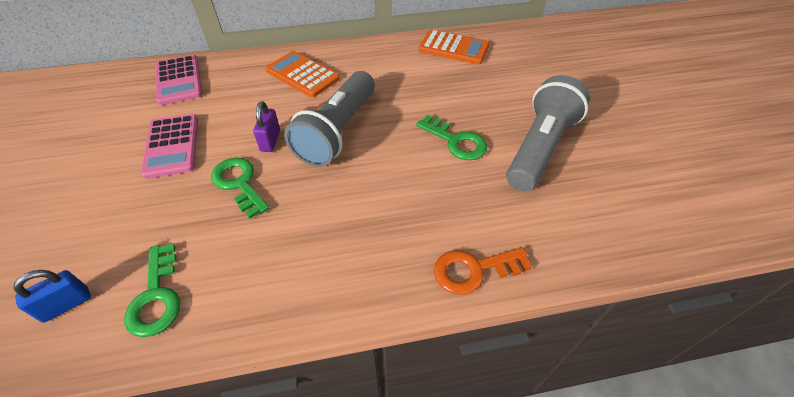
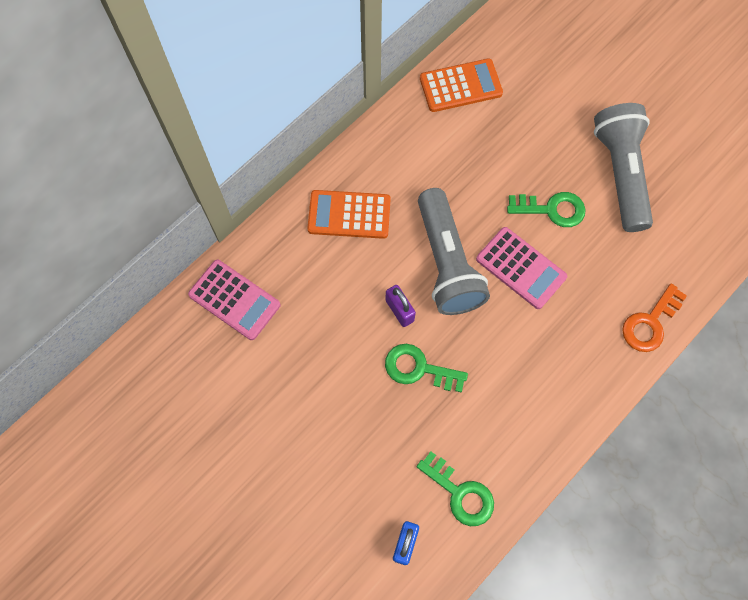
camera: 35 degrees left, 20 degrees up
pink calculator [141,114,198,179] -> pink calculator moved to [476,227,567,309]

